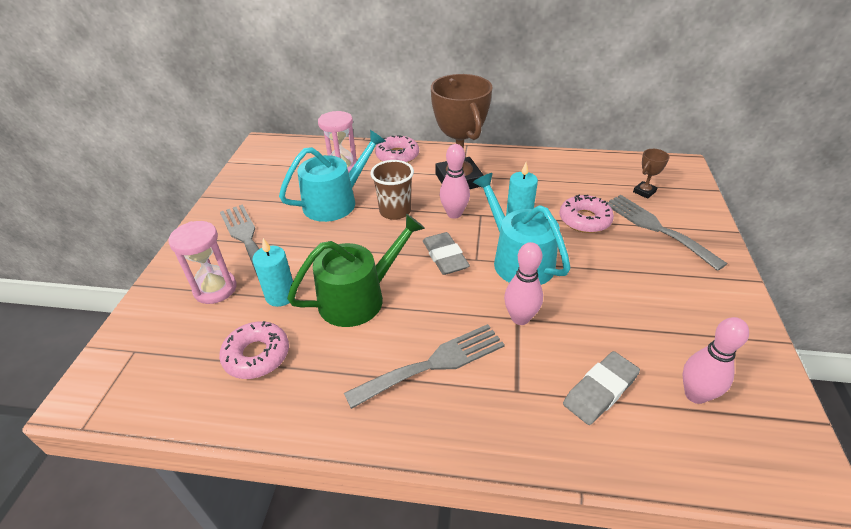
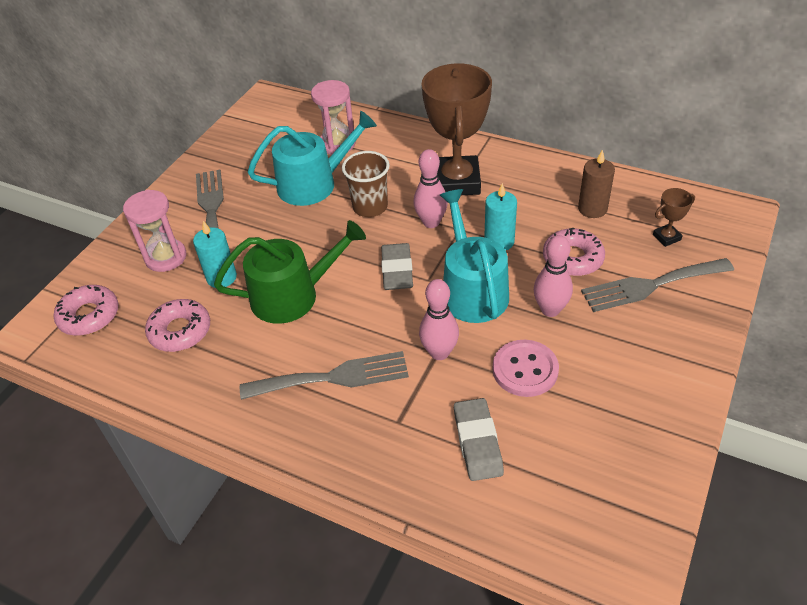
camera: 20 degrees right, 5 degrees up
pink donut [375,135,419,163] -> pink donut moved to [54,285,118,336]
grey eraser [563,351,640,425] -> grey eraser turned 75 degrees counterclockwise [454,398,504,481]
grey fork [606,195,727,271] -> grey fork turned 90 degrees counterclockwise [581,258,734,312]
pink bowling pin [683,317,749,404] -> pink bowling pin moved to [534,235,573,317]
none -> pink button [492,340,559,397]
none -> brown candle [578,149,615,218]

